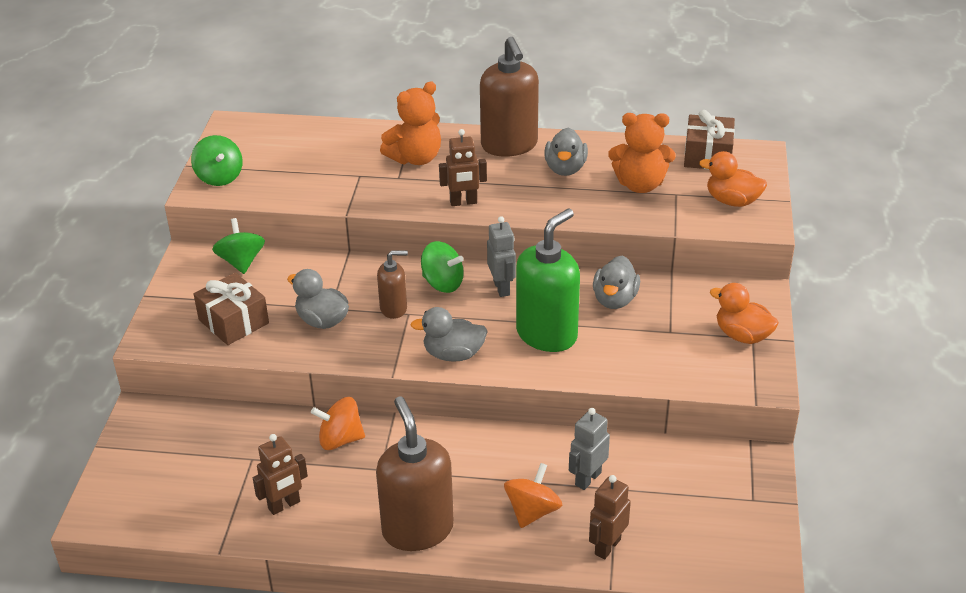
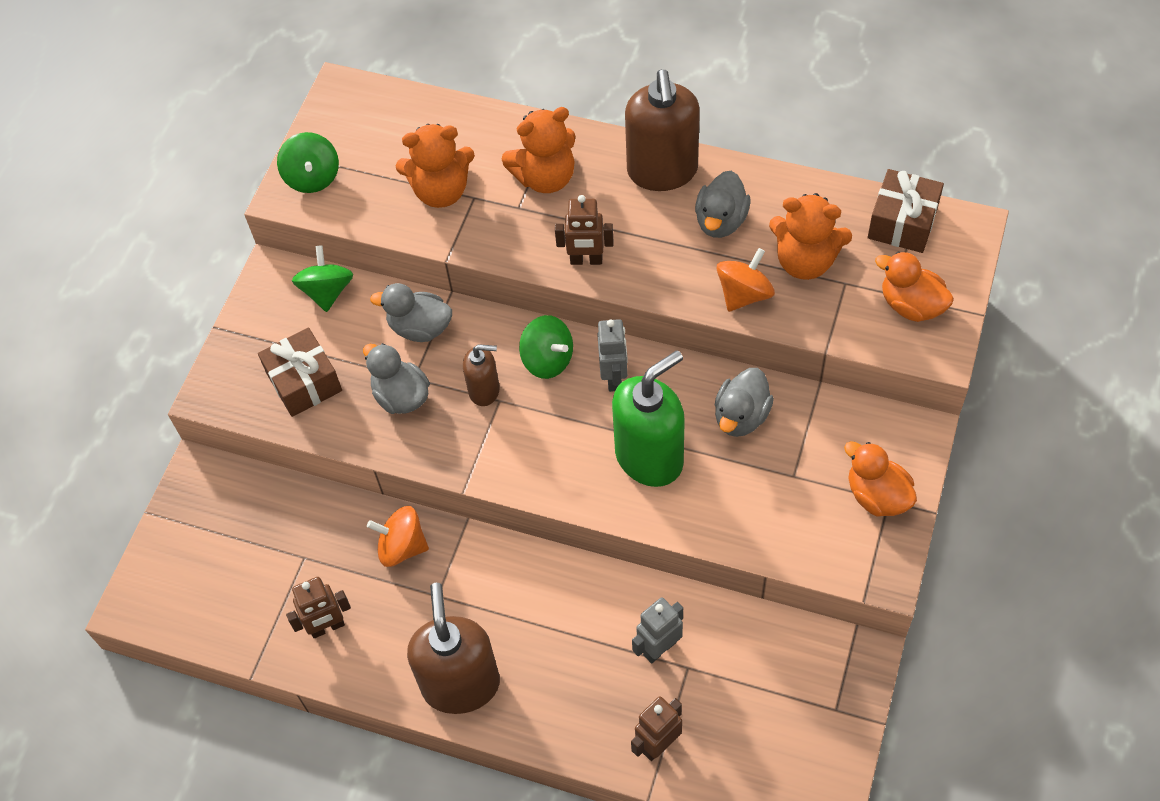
camera: 15 degrees right, 20 degrees up
grey duck [410,307,488,362] -> grey duck moved to [370,283,452,342]
orange spinning top [504,463,562,528] -> orange spinning top moved to [716,248,775,312]
none -> orange teddy bear [396,124,475,208]

